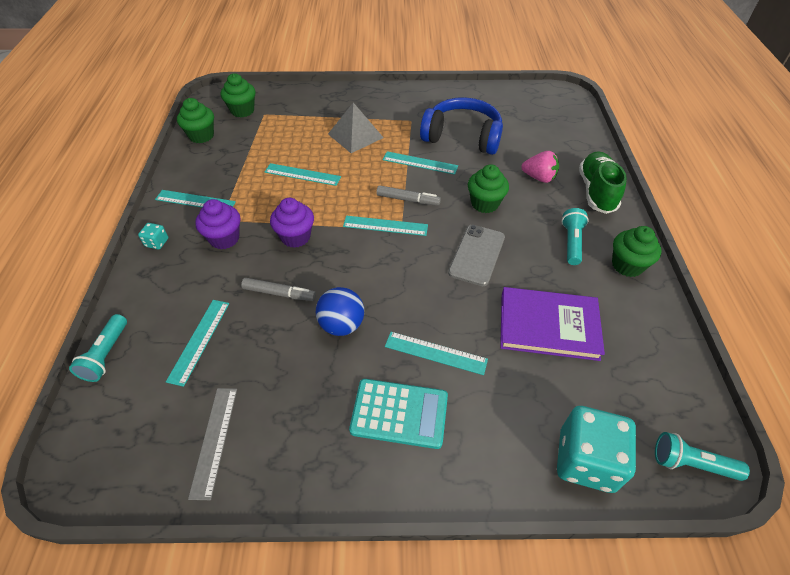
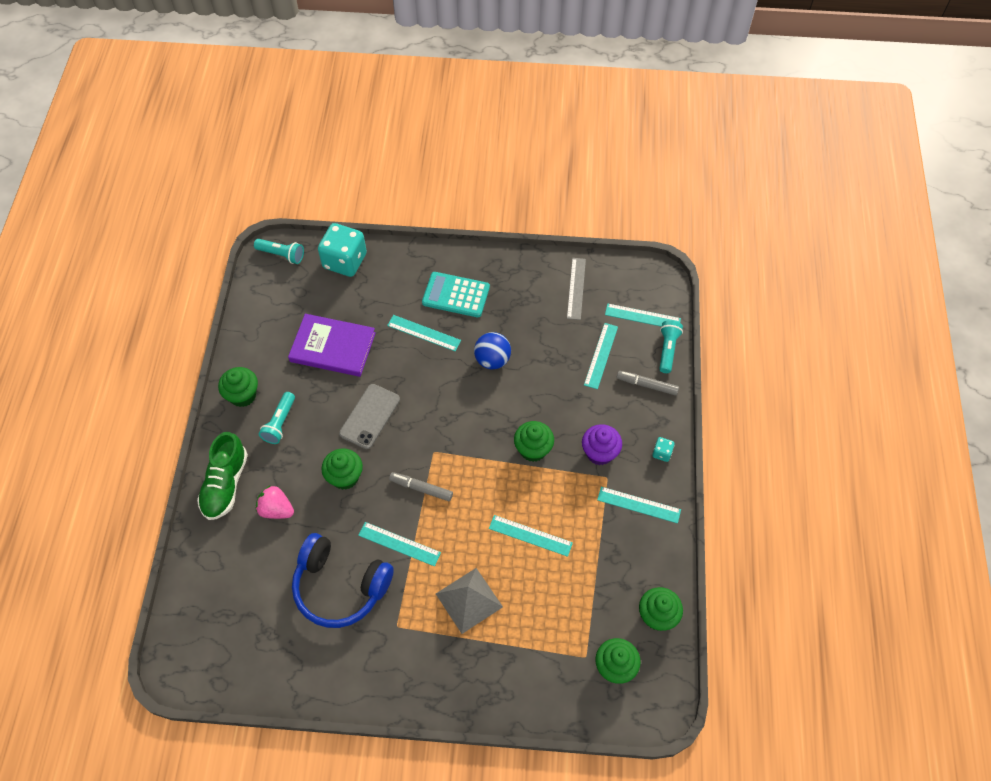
camera: 175 degrees left, 10 degrees up
grey marker [241,278,316,301] -> grey marker moved to [617,371,679,396]
purple cupcake [270,198,314,248] -> green cupcake [514,421,554,462]
turquoise ruler [343,216,428,236] -> turquoise ruler moved to [605,304,681,327]

